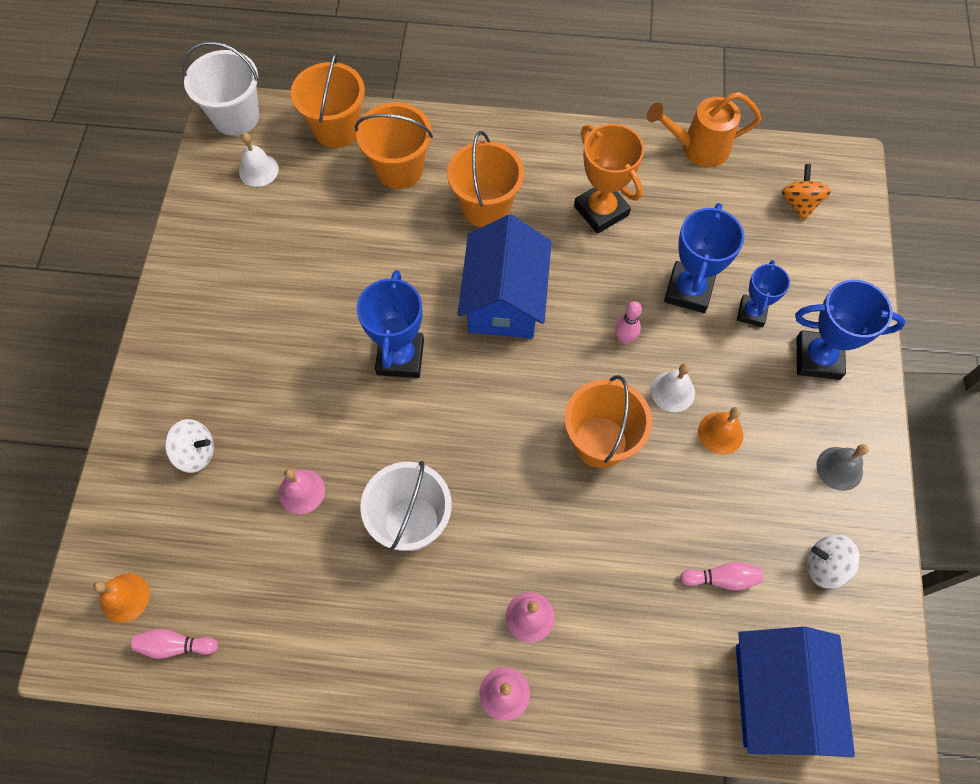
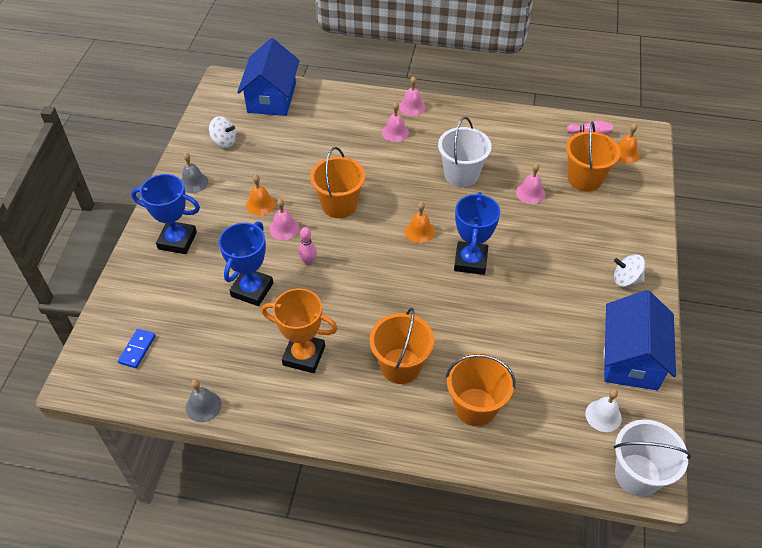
camera: 175 degrees left, 15 degrees down
white spinning top [165,419,214,473] -> white spinning top moved to [614,254,646,287]
orange bucket [291,51,365,148] -> orange bucket moved to [566,121,621,192]
blue house [458,214,552,338] -> blue house moved to [603,290,676,390]
orange trophy [574,124,644,234] -> orange trophy turned 45 degrees counterclockwise [261,288,338,373]
orange watering can [647,92,761,167] -> grey bell [186,379,221,422]
white bell [651,363,695,412] -> pink bell [269,199,299,240]
pink bowling pin [680,562,763,591] -> none
blue trophy [737,260,790,327] -> none
orange spinning top [781,164,831,221] -> blue domino [118,329,156,368]
none -> orange bell [405,202,435,243]

